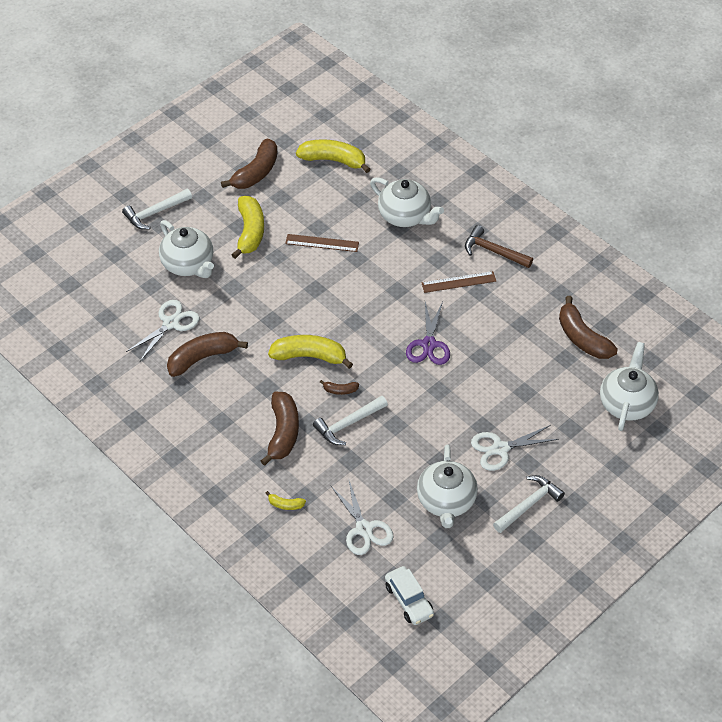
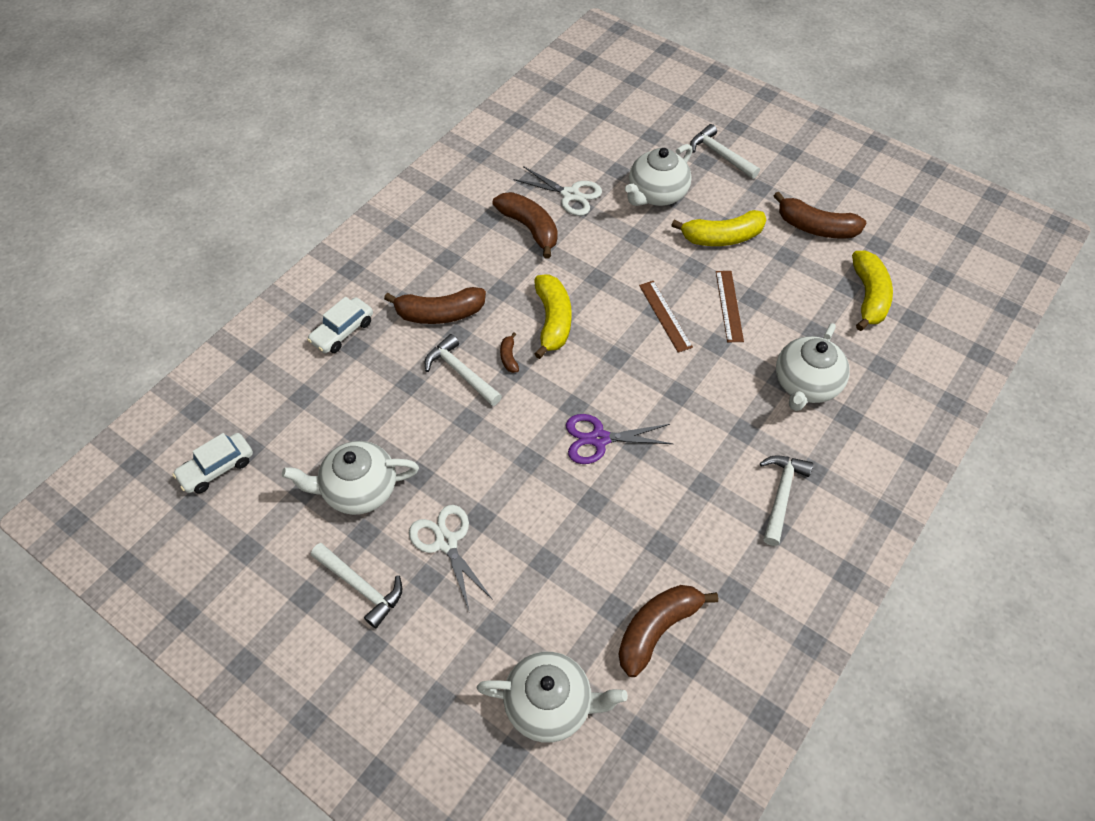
camera: 80 degrees right, 5 degrees up
yellow banana [266,491,306,510] -> white car [307,297,373,353]
white scissors [331,478,394,555] -> none
brown ruler [421,271,496,293] -> brown ruler moved to [639,281,693,353]
brown hammer [465,225,533,268] -> white hammer [760,455,813,546]

